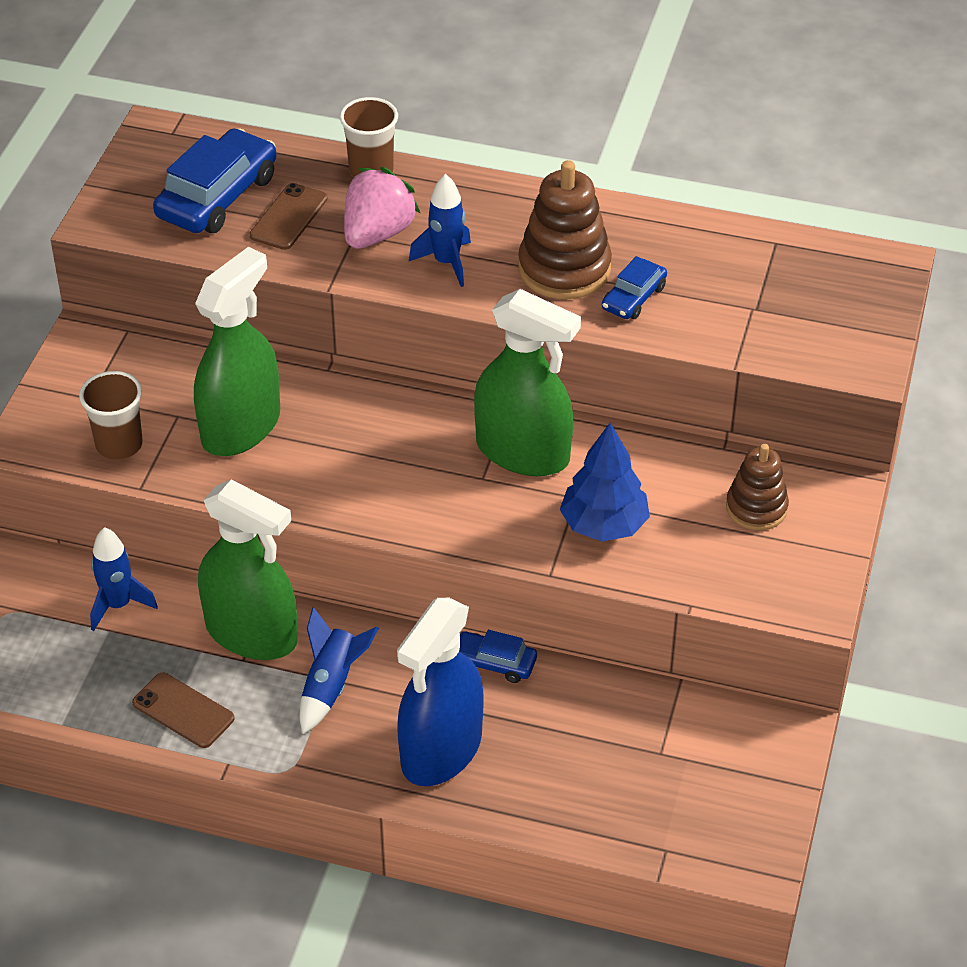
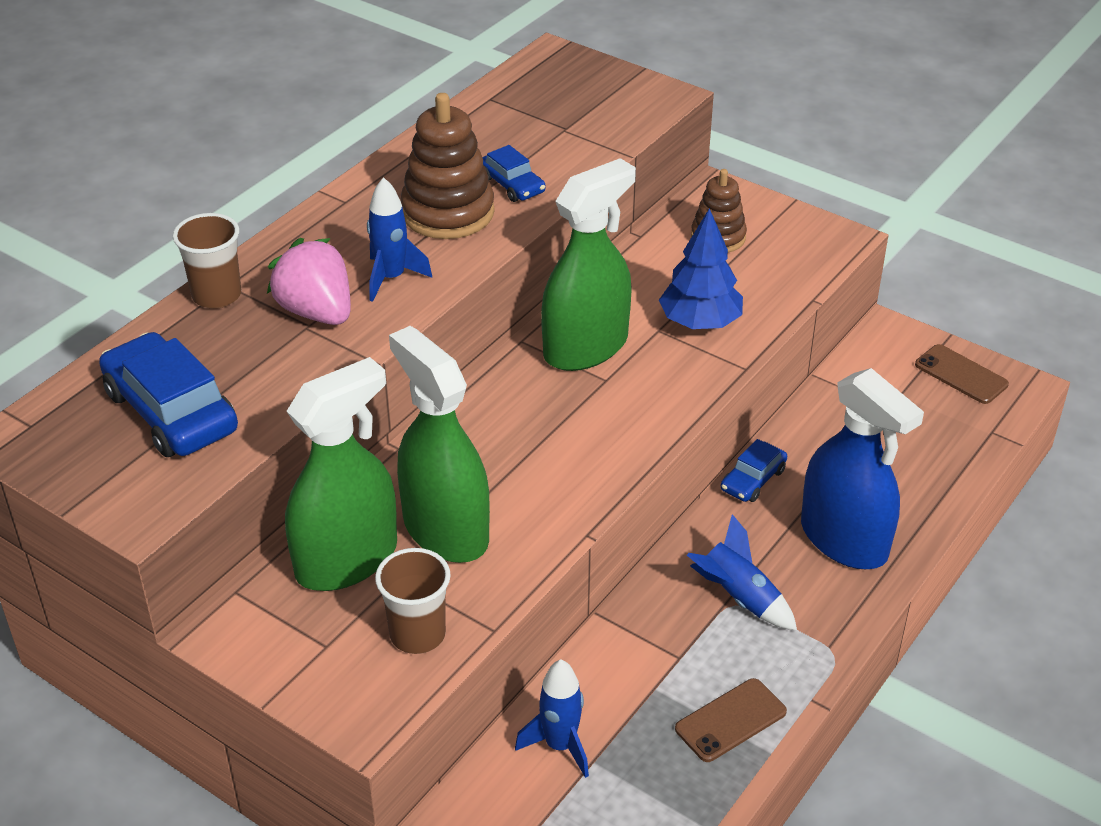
camera: 70 degrees left, 5 degrees down
green spray bottle [198,479,298,660] -> green spray bottle moved to [285,357,397,591]
brown phone [249,183,328,250] -> brown phone moved to [915,344,1009,404]

